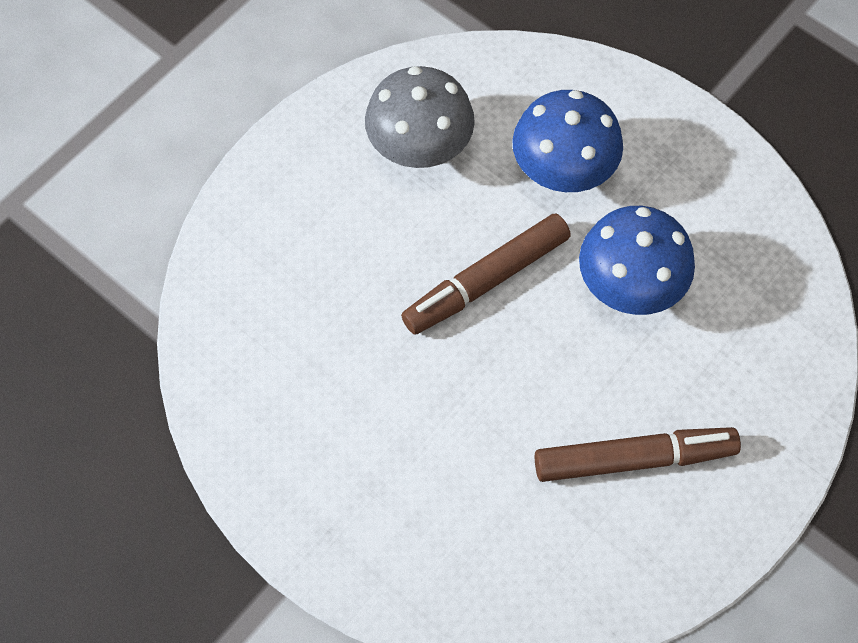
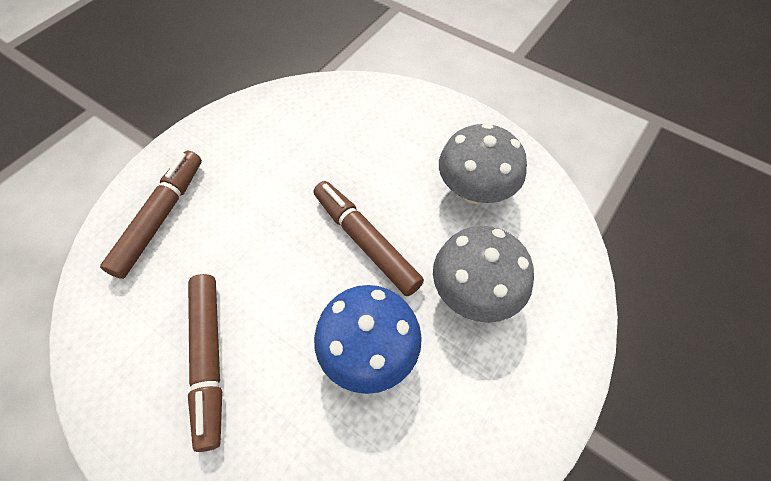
camera: 85 degrees right, 5 degrees down
blue mushroom [512,90,623,192] -> grey mushroom [433,226,534,323]
none -> brown marker [100,150,202,279]

